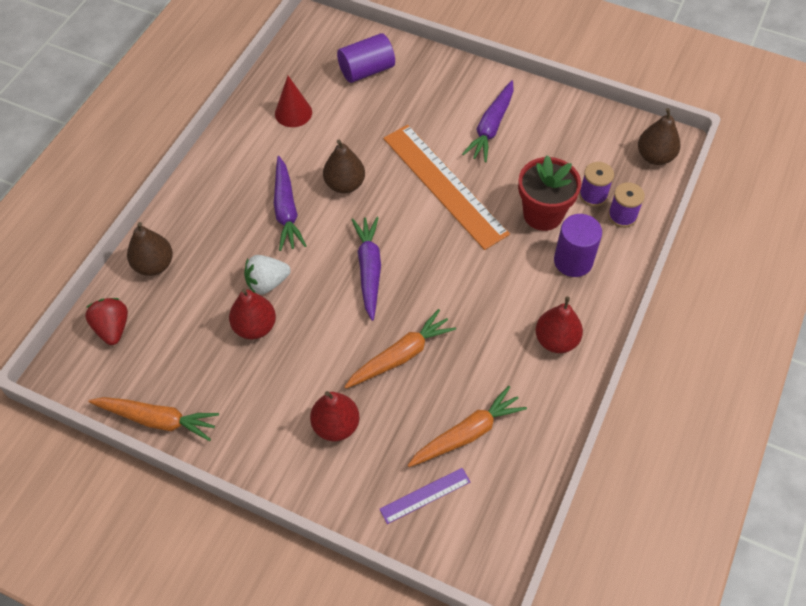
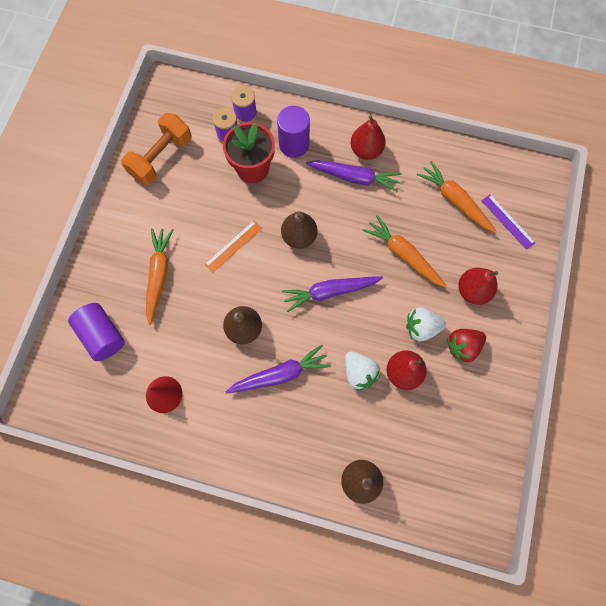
camera: 100 degrees left, 15 degrees up
red strawberry [85,298,128,345] -> red strawberry moved to [447,329,486,363]
orange carrot [88,397,219,441] -> orange carrot moved to [146,228,174,325]
orange ruler [383,125,510,250] -> orange ruler [205,220,262,272], size x0.46
purple carrot [462,80,514,162] -> purple carrot moved to [306,160,402,192]
brown pear [638,108,681,165] -> brown pear moved to [281,211,318,249]
none -> orange dumbbell [121,113,191,185]
none -> white strawberry [406,307,446,341]

